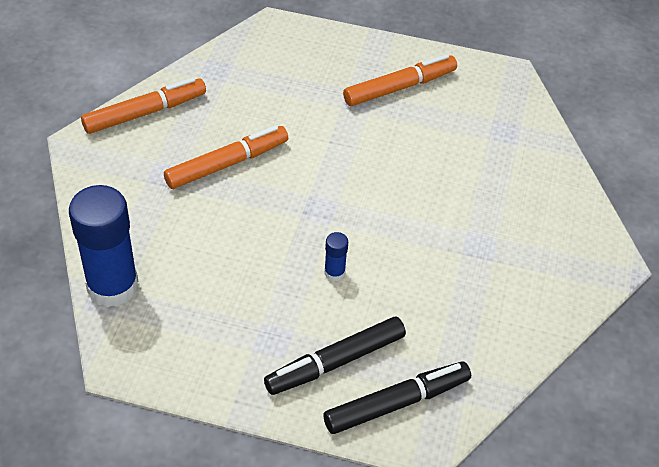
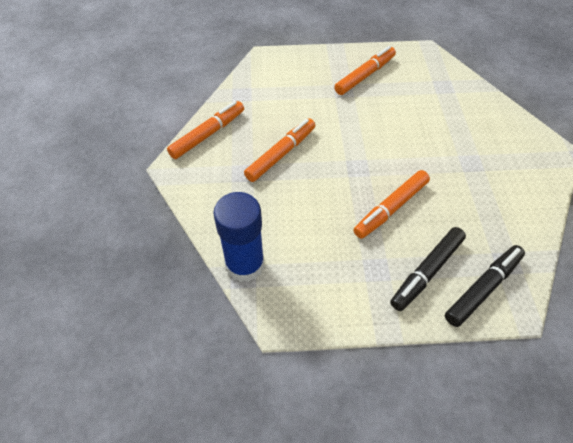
camera: 15 degrees left, 5 degrees up
blue glue stick [324,232,348,281] -> orange marker [353,170,430,239]

